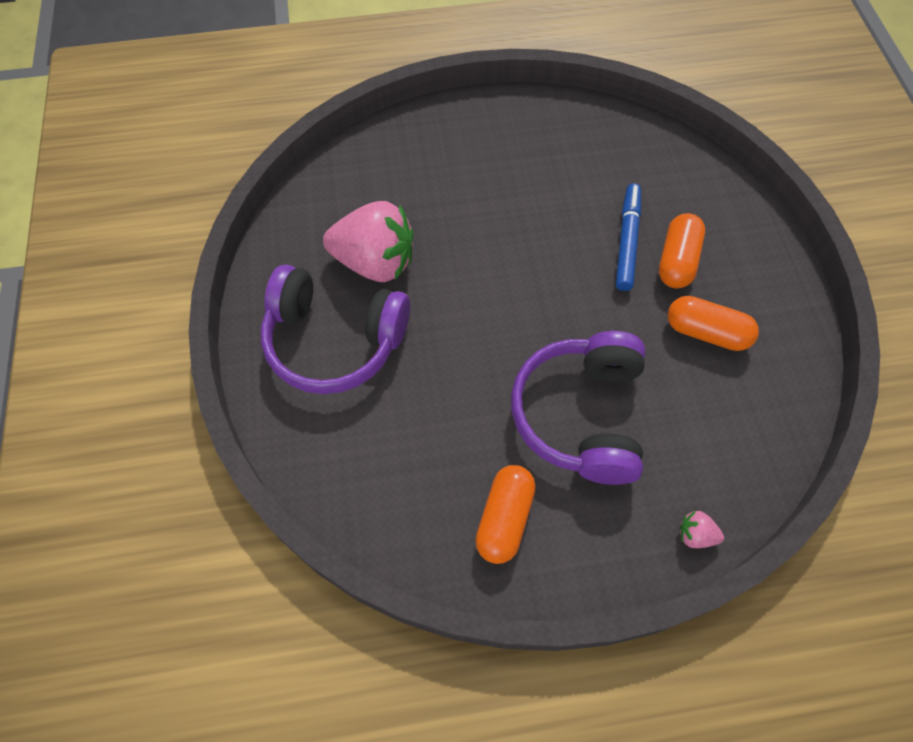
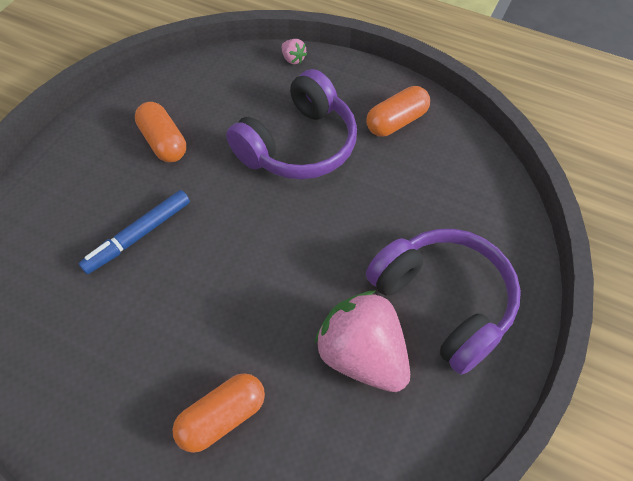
camera: 145 degrees left, 5 degrees down
orange capsule [659,213,705,288] -> orange capsule moved to [172,373,265,453]

